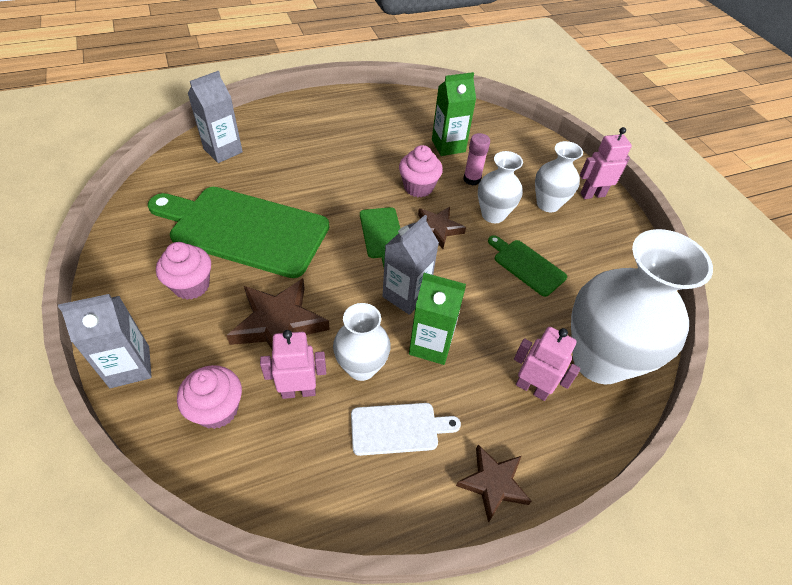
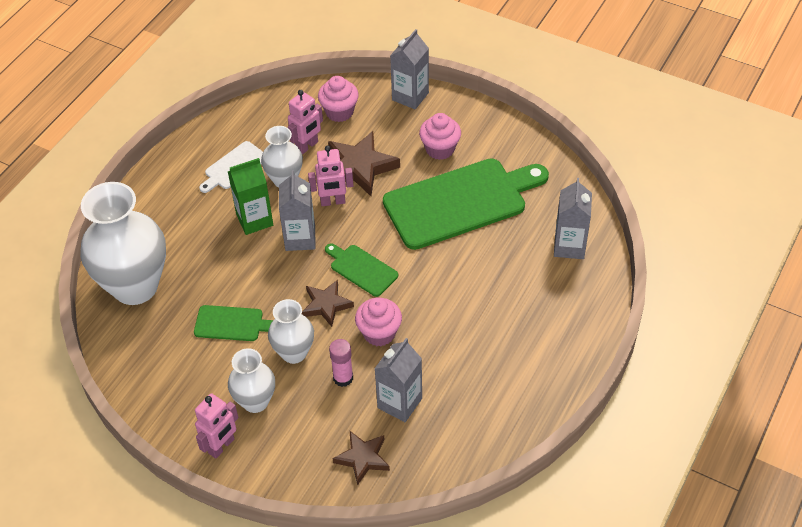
camera: 145 degrees right, 0 degrees up
green carton [432,72,476,156] -> grey carton [374,338,422,422]
brown star [456,445,532,523] -> brown star moved to [333,431,390,485]
pink robot [514,327,580,401] -> pink robot moved to [308,146,353,206]

